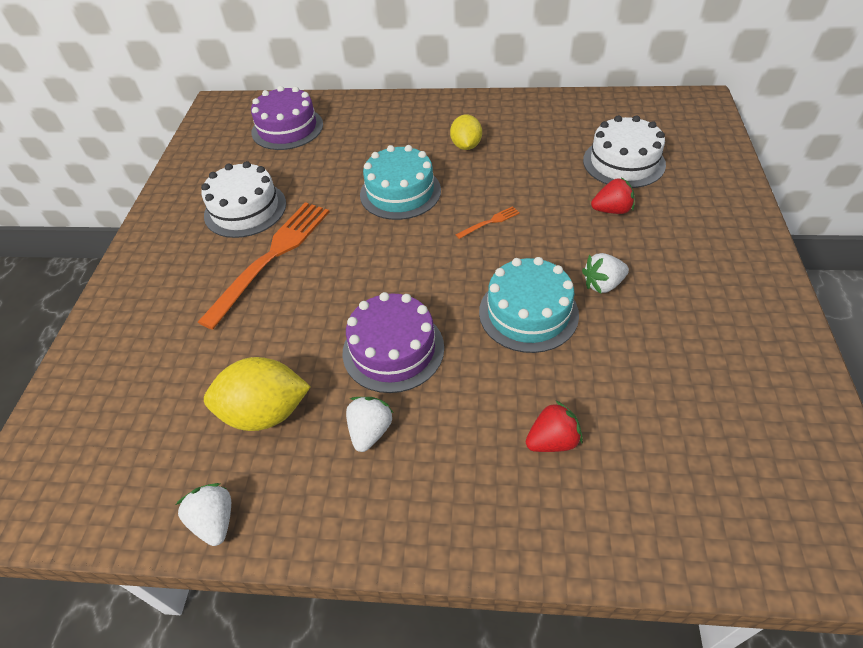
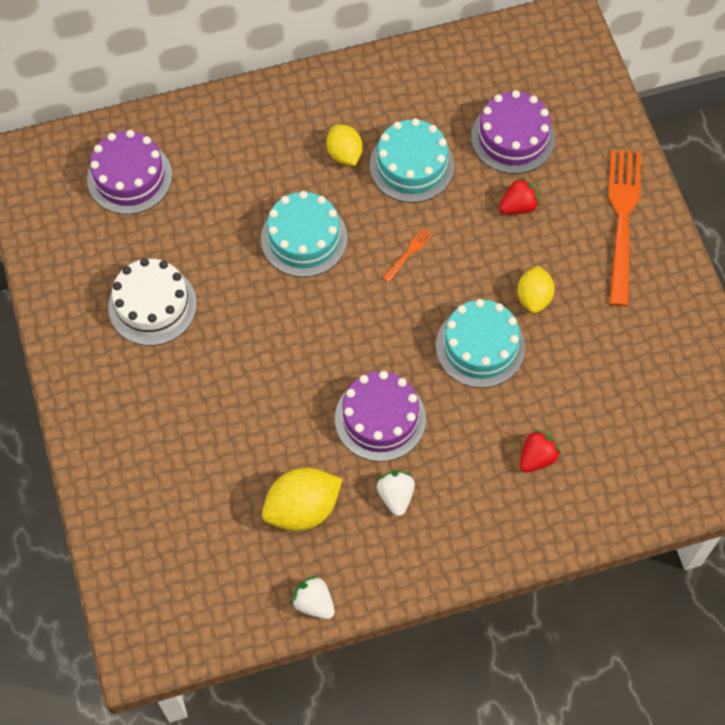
camera: 25 degrees left, 15 degrees up
orange fork [198,202,330,330] -> orange fork moved to [608,149,641,307]
white strawberry [582,253,629,294] -> yellow lemon [517,265,555,313]
white cake [583,115,666,188] -> purple cake [471,90,555,174]
none -> turquoise cake [370,118,454,203]

